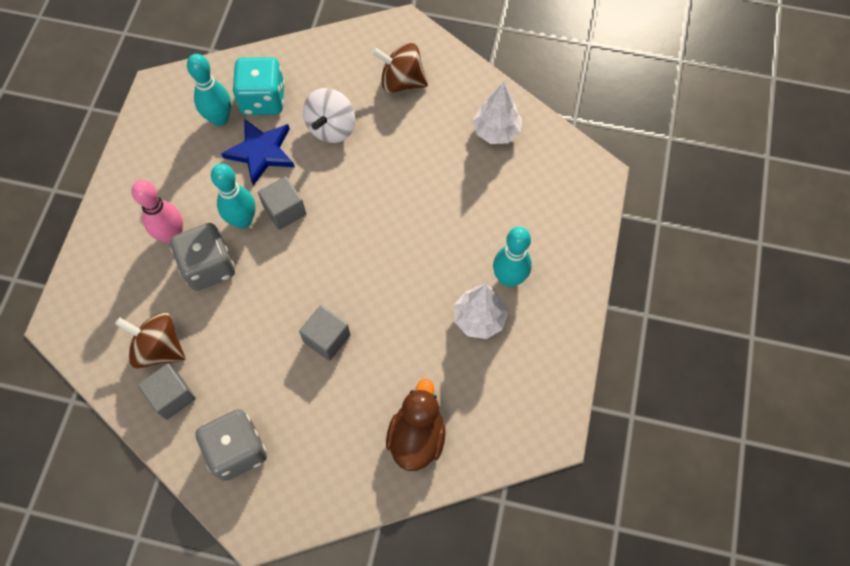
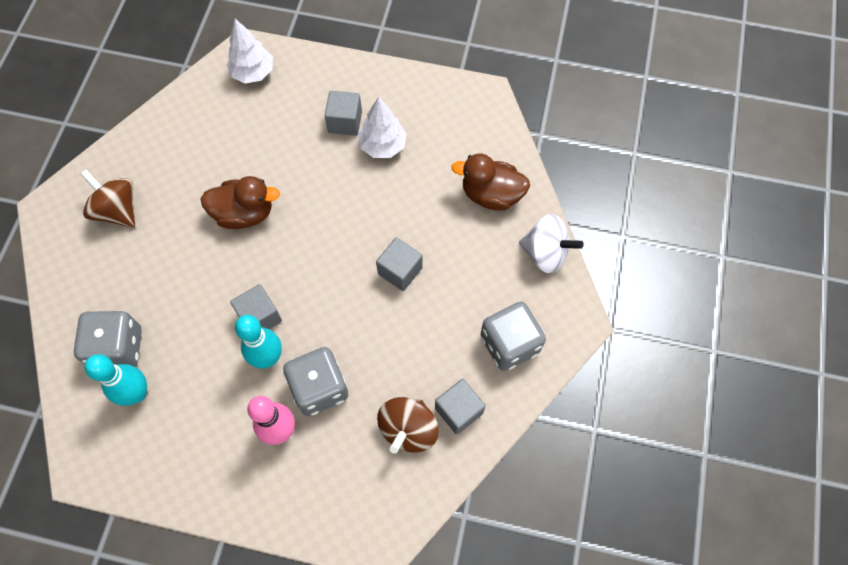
camera: 90 degrees left, 0 degrees up
blue star [221,119,295,186] -> none
turquoise dice [233,57,285,115] -> grey dice [74,311,142,367]
white spinning top [303,88,355,143] -> white spinning top moved to [519,214,584,273]
brown spinning top [372,43,428,93] -> brown spinning top turned 120 degrees clockwise [80,170,135,227]
white tree [473,82,522,144] -> white tree moved to [226,19,273,83]
turquoise bowling pin [493,227,532,287] -> grey cube [325,91,362,136]
none -> brown duck [200,176,280,229]

